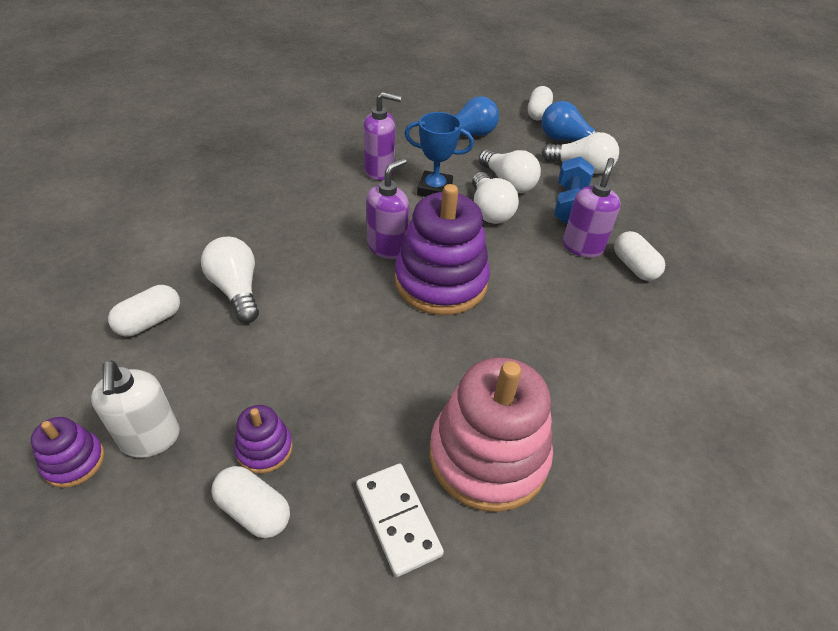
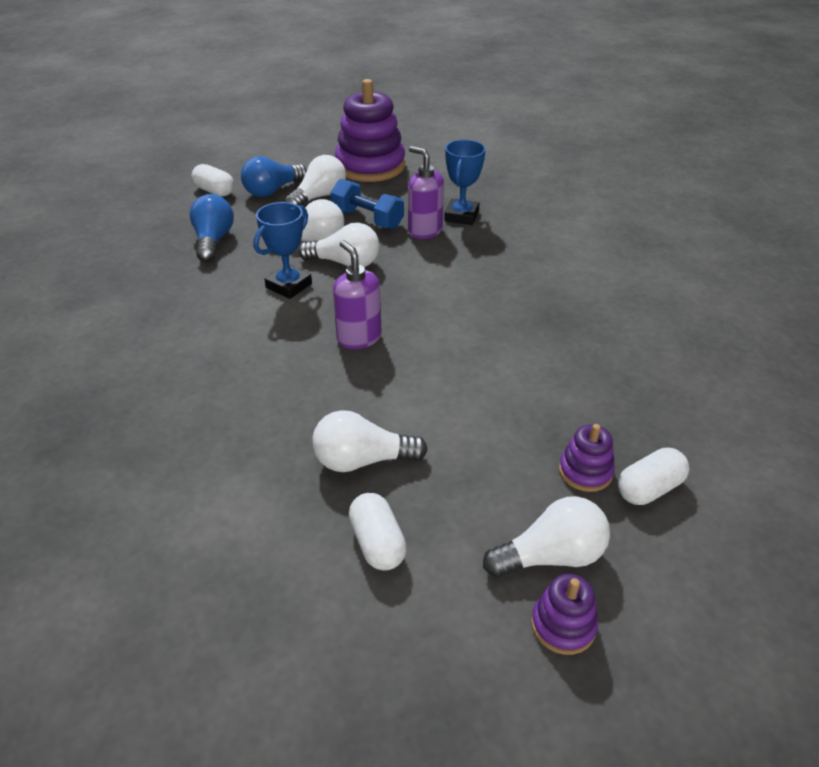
camera: 65 degrees left, 5 degrees down
white soap dispenser [91,361,180,458] -> white light bulb [483,496,610,578]
white domino [356,464,444,577] -> none
purple soap dispenser [363,92,401,180] -> none
purple stacking toy [395,184,490,315] -> purple stacking toy moved to [335,79,405,182]
pink stacking toy [429,357,553,512] -> none
white capsule [614,231,665,281] -> blue trophy [444,140,486,225]

